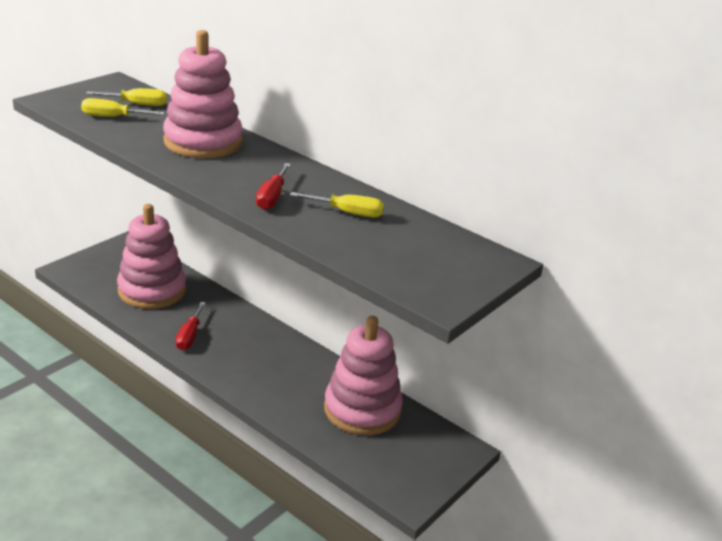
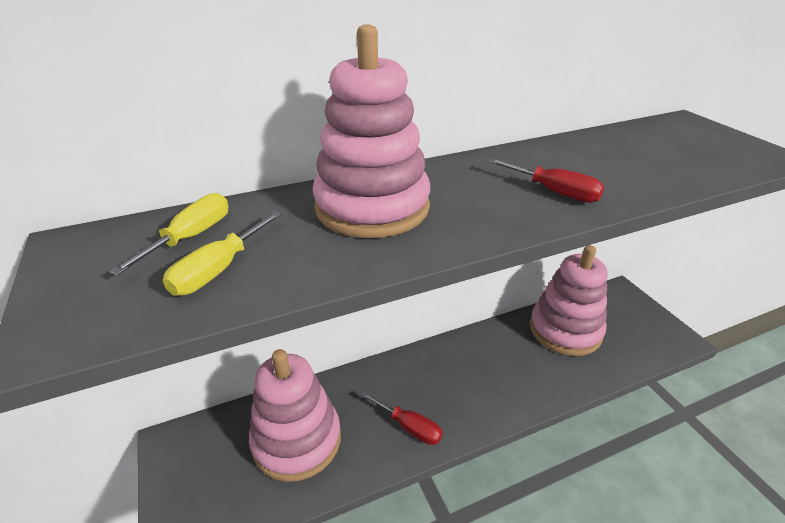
camera: 60 degrees left, 5 degrees up
yellow screwdriver [290,192,384,218] -> none

